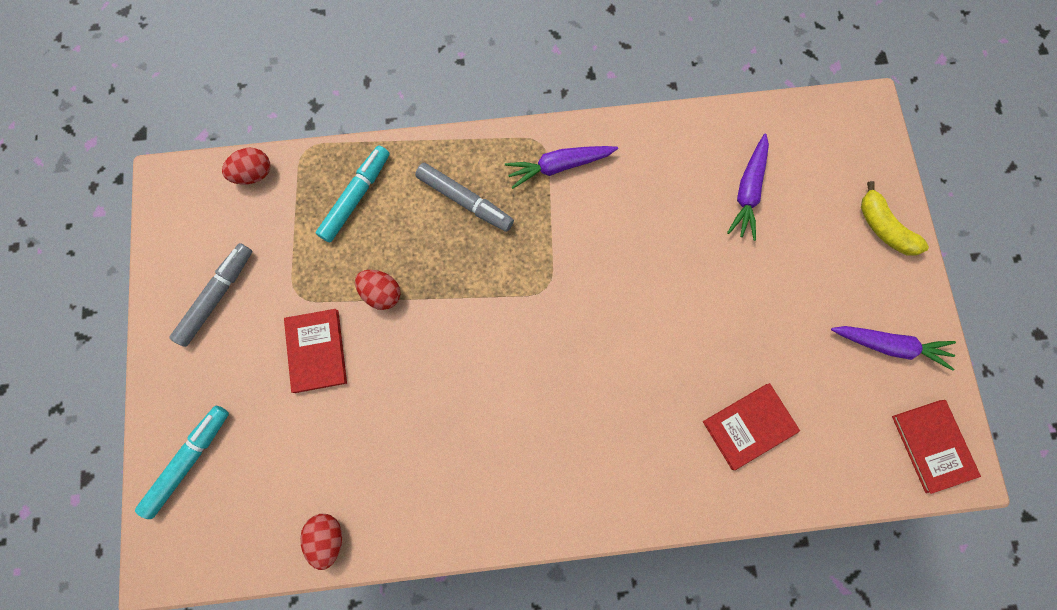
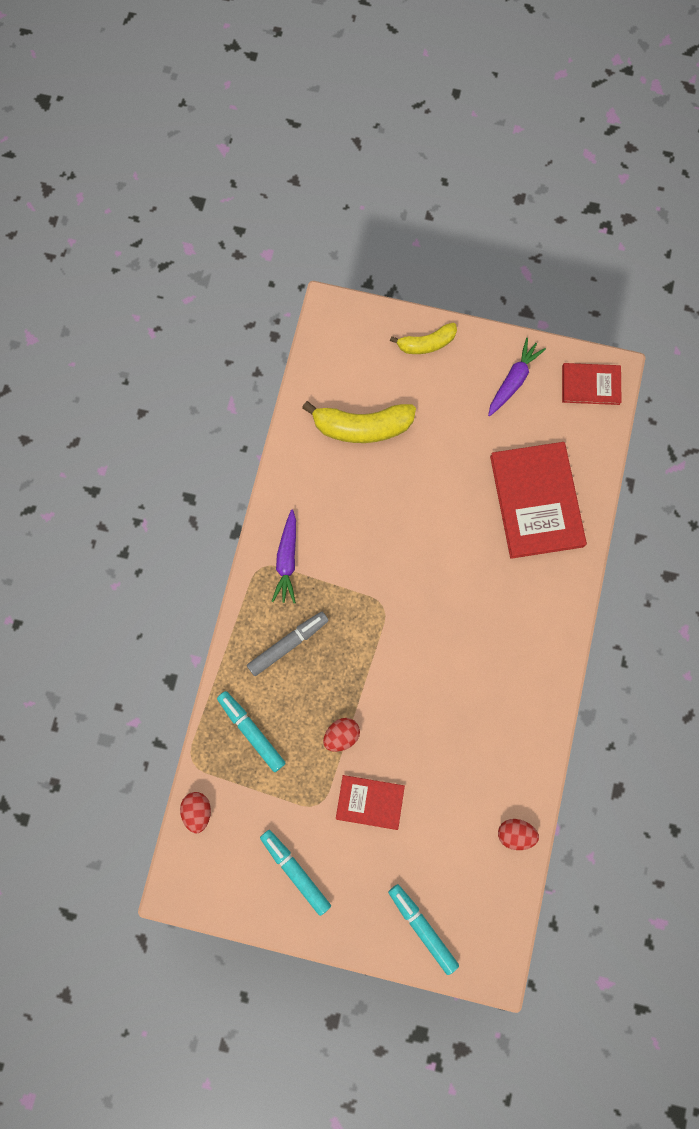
camera: 70 degrees left, 0 degrees up
grey marker [169,243,252,347] -> turquoise marker [260,830,331,916]
red book [703,383,800,470] -> red book [490,442,587,559], size x1.83
purple carrot [727,134,769,241] -> yellow banana [302,401,416,443]

